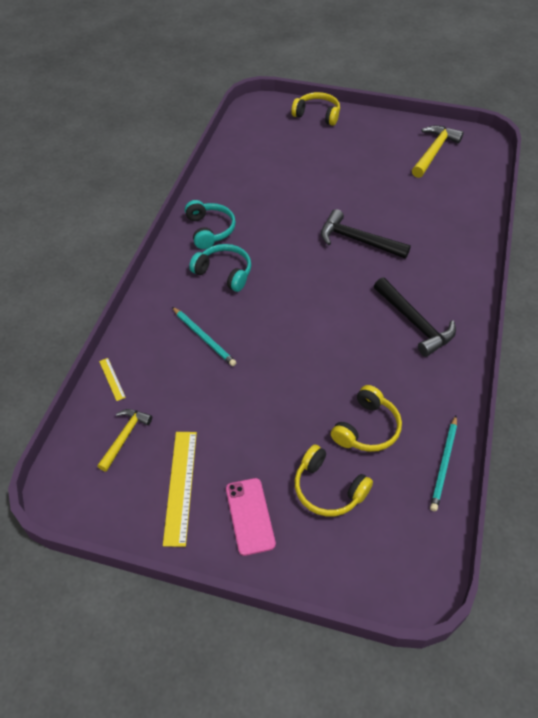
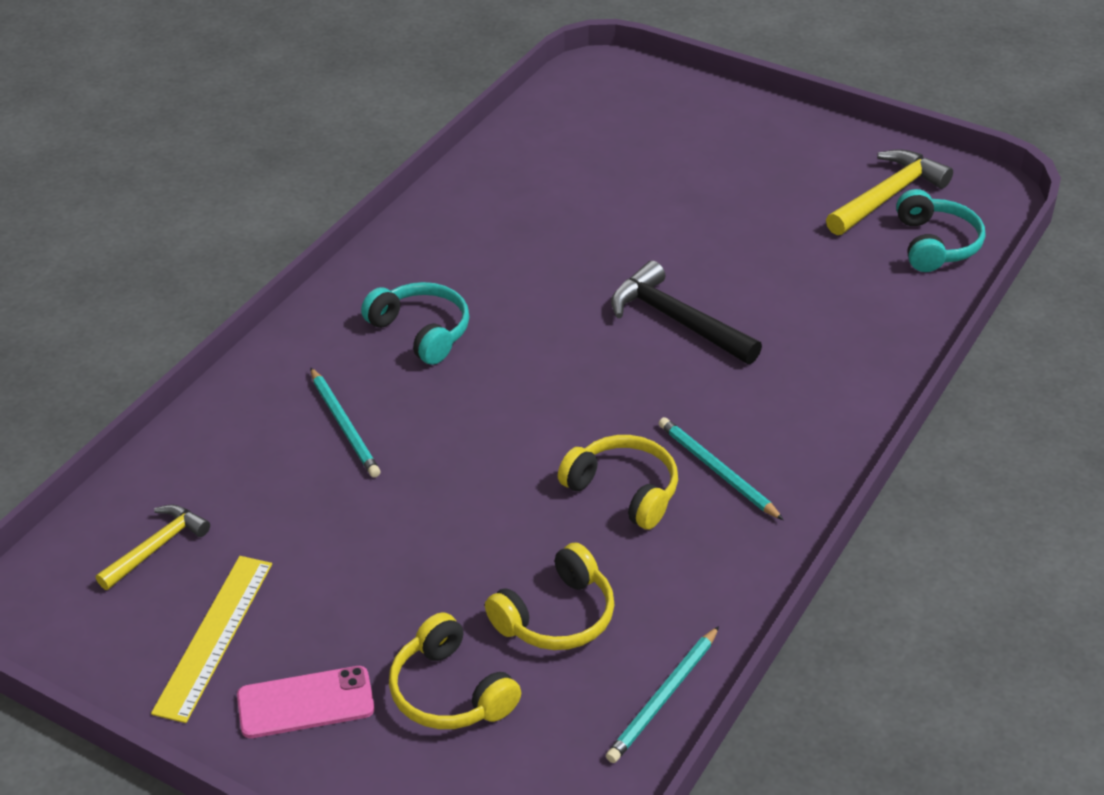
camera: 15 degrees right, 10 degrees down
yellow ruler [99,358,126,401] -> none
turquoise headphones [185,200,236,249] -> turquoise headphones moved to [896,189,985,272]
pink phone [226,478,276,556] -> pink phone turned 75 degrees clockwise [237,666,375,738]
yellow headphones [291,92,340,126] -> yellow headphones moved to [558,435,678,530]
black hammer [374,277,456,357] -> turquoise pencil [659,417,784,520]

